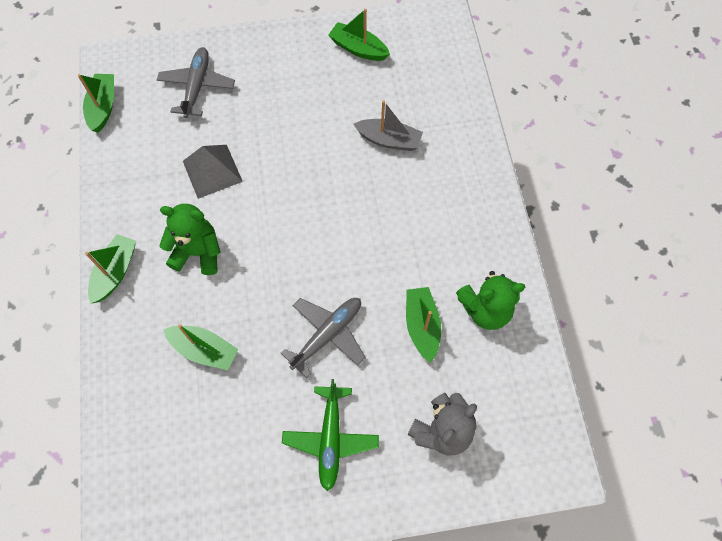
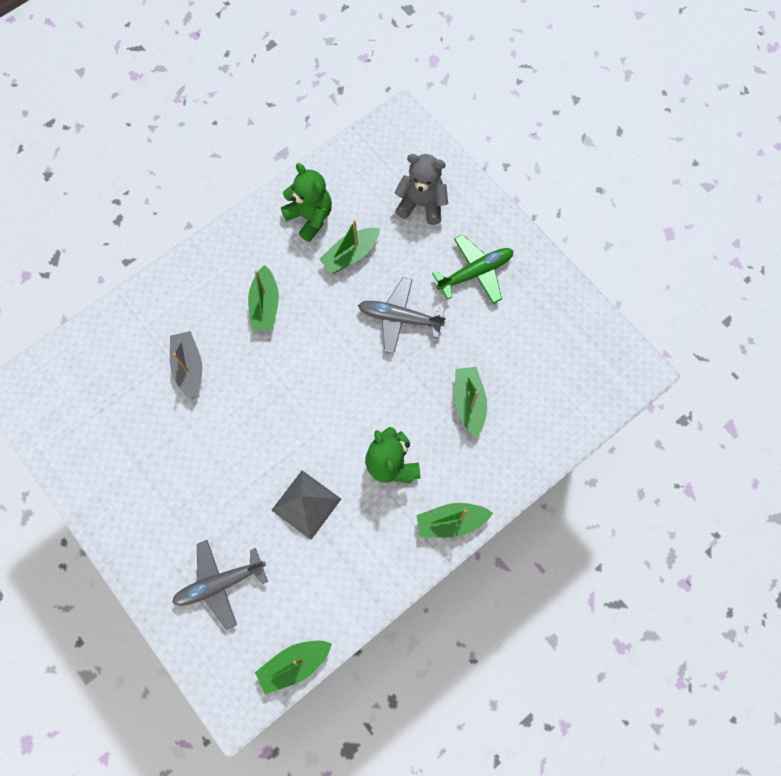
camera: 120 degrees left, 5 degrees up
green boat [328,9,390,61] -> green boat moved to [248,265,279,330]

